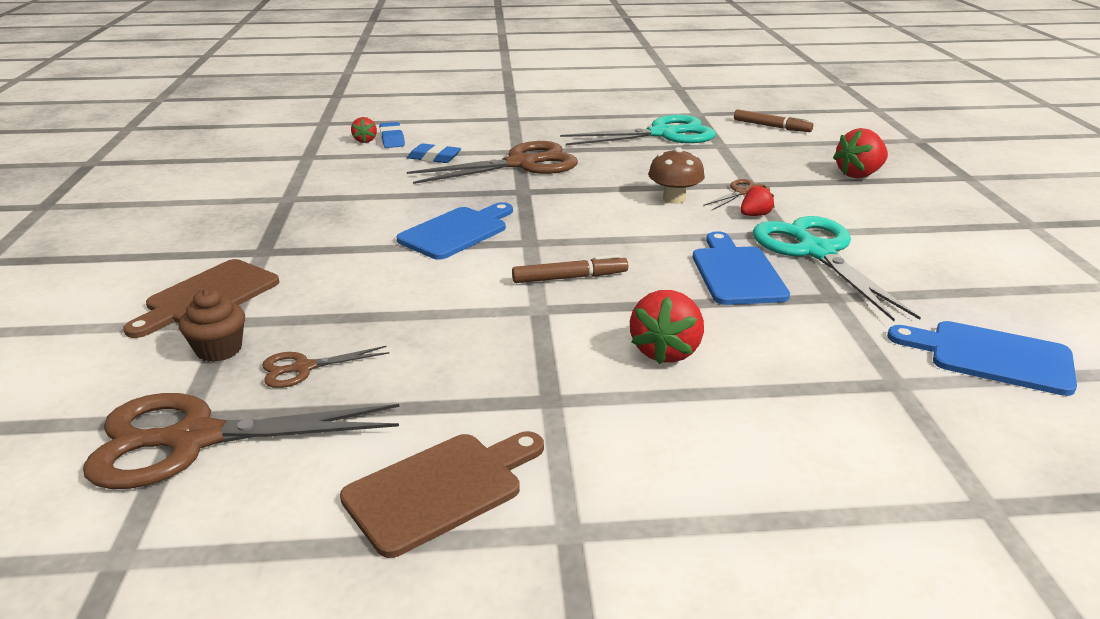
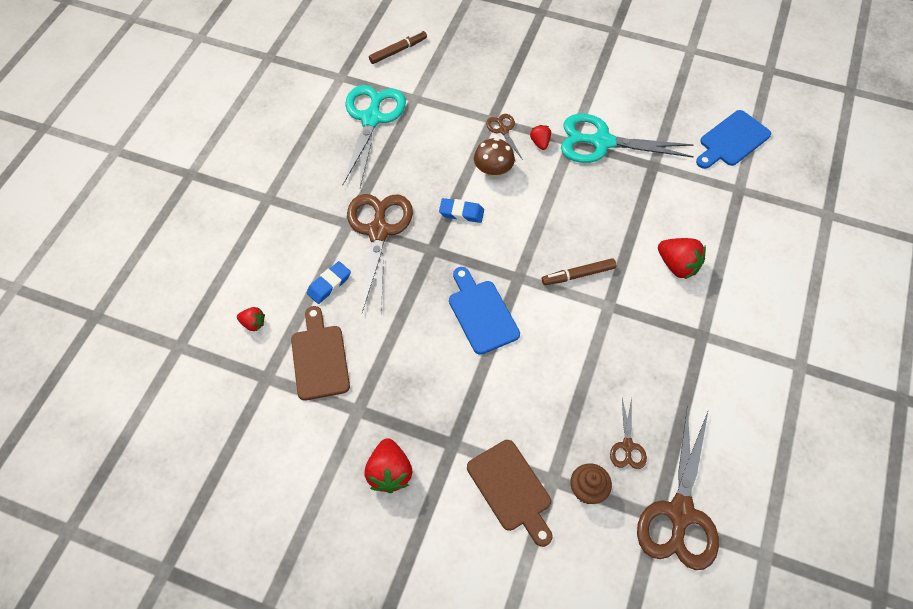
camera: 65 degrees left, 30 degrees up
brown cutting board [340,431,544,558] -> brown cutting board moved to [291,306,350,401]
blue eraser [379,122,405,148] -> blue eraser moved to [439,198,484,223]
brown marker [512,254,628,283] -> brown marker turned 120 degrees counterclockwise [542,258,616,285]
blue cutting board [693,231,790,305] -> none
red strawberry [833,128,888,178] -> red strawberry moved to [364,438,412,493]

